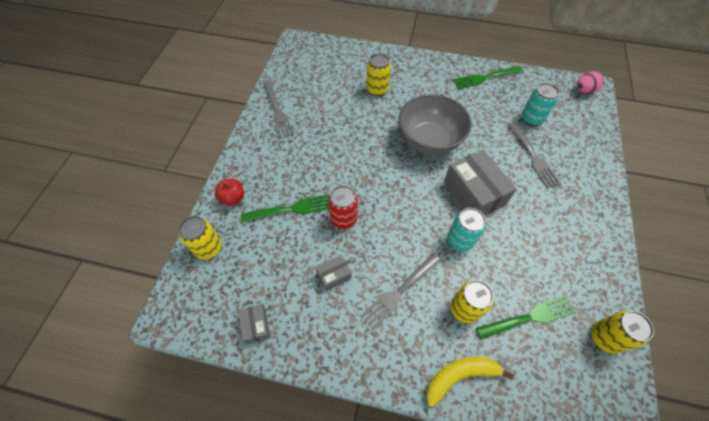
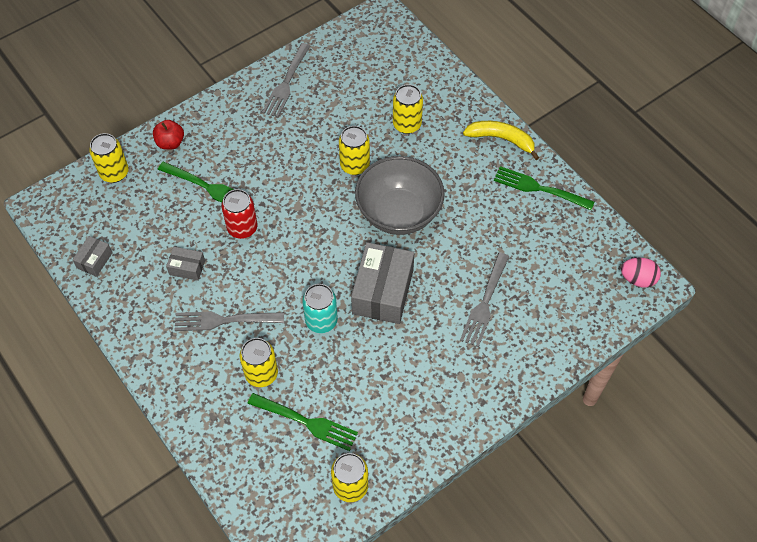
camera: 40 degrees right, 0 degrees up
yellow banana [426,357,514,407] -> yellow banana moved to [463,121,539,160]
turquoise can [522,83,559,126] -> none
none -> yellow can [339,126,370,175]

